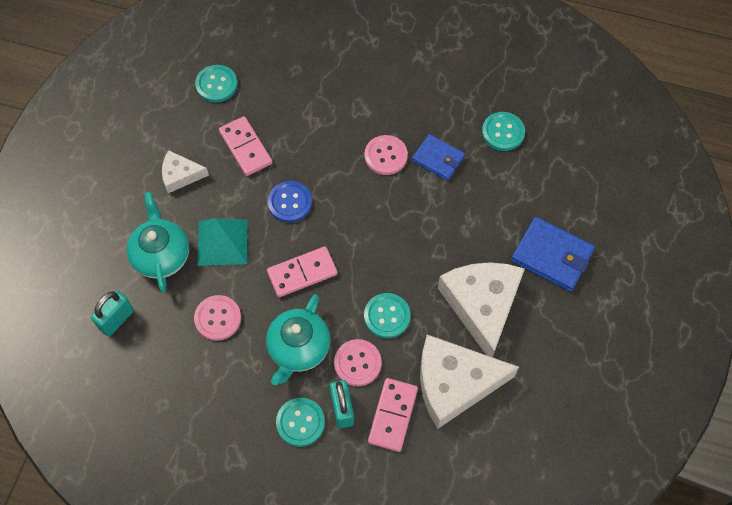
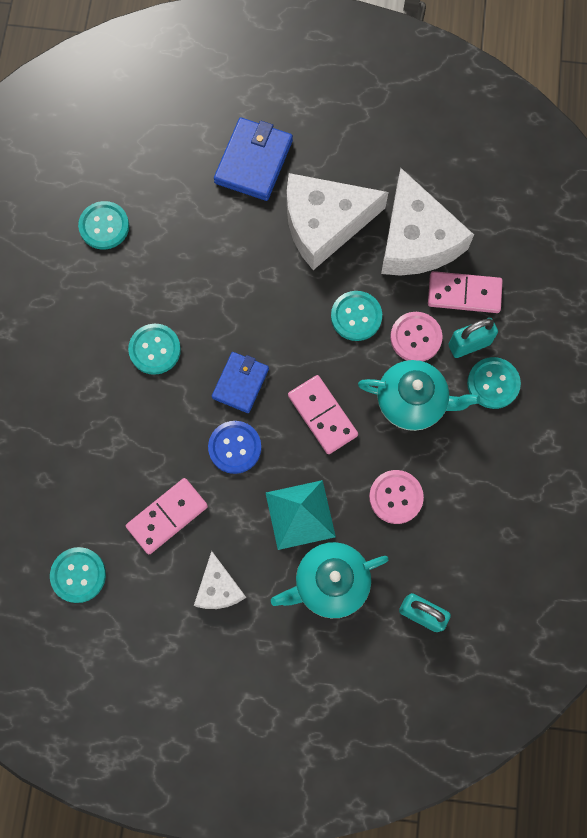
camera: 100 degrees left, 10 degrees up
pink button [365,135,408,175] -> turquoise button [128,324,181,375]
blue wallet [412,134,465,181] -> blue wallet moved to [212,352,269,413]

